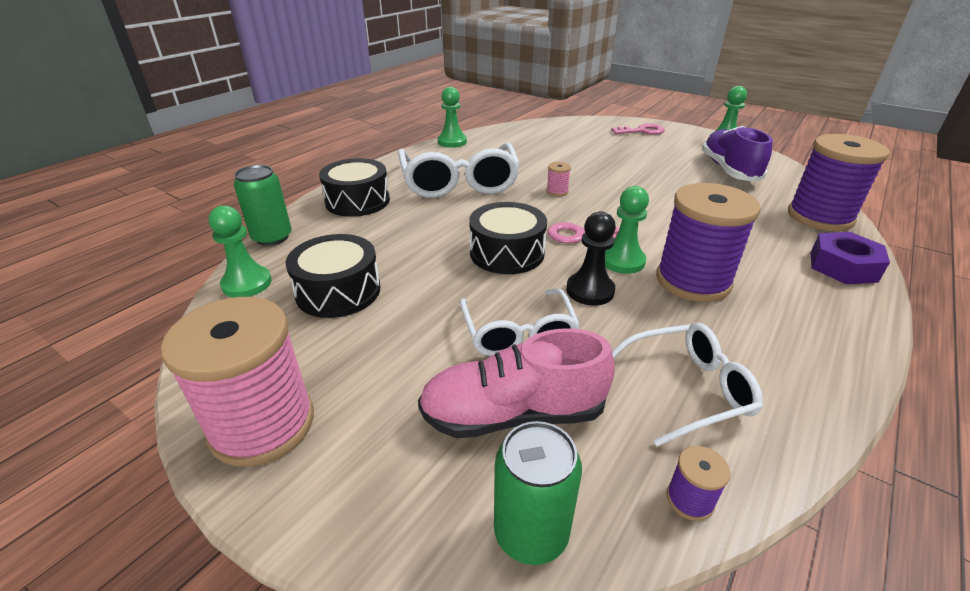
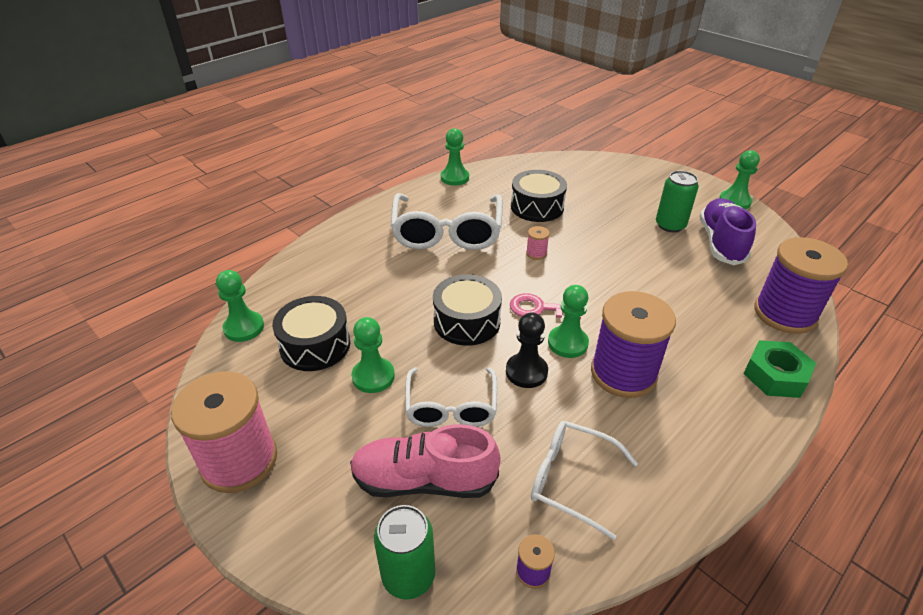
camera: 10 degrees right, 5 degrees up
green can [234,165,292,246] -> green can moved to [656,171,699,232]
black drum [319,158,390,217] -> black drum moved to [511,170,567,222]
pink key [611,123,665,135] -> none
white glasses [612,323,763,447] -> white glasses turned 150 degrees counterclockwise [531,421,638,540]
purple nut [810,232,890,284] -> green nut [743,340,816,398]
none -> green pawn [352,317,395,393]

